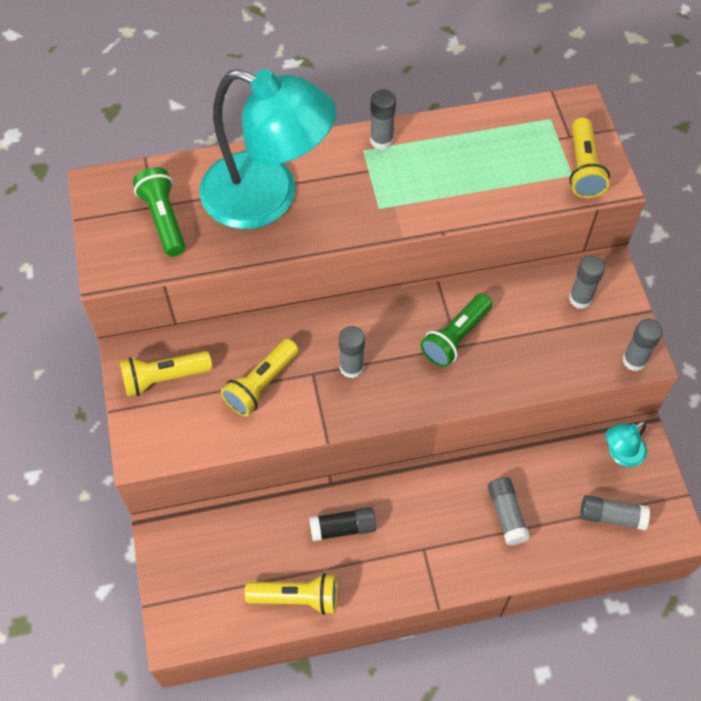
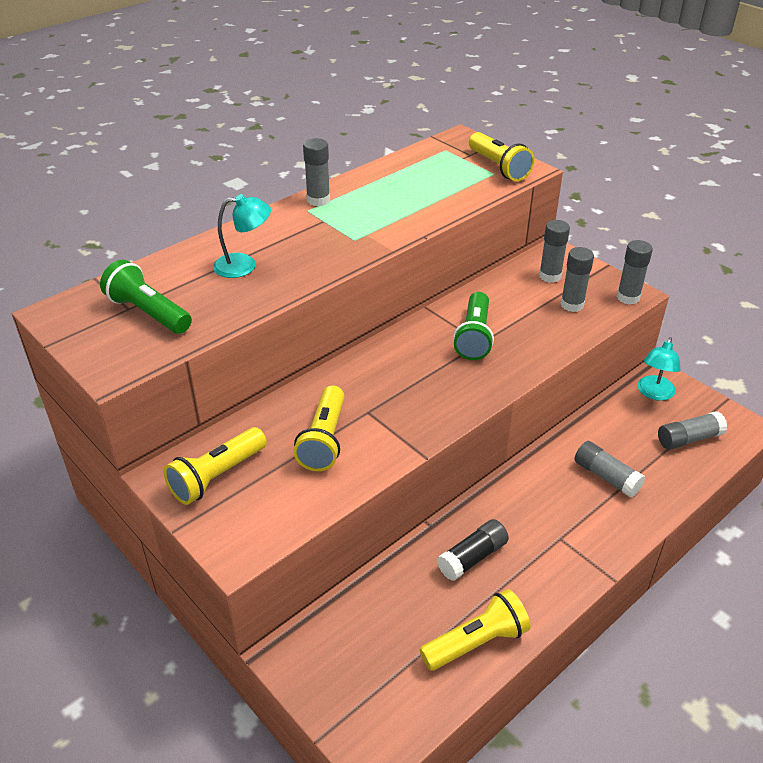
camera: 30 degrees left, 20 degrees down
turquoise lamp [199,69,337,229] -> turquoise lamp [213,194,271,278], size x0.41
grey glue stick [339,326,365,378] -> grey glue stick moved to [561,247,594,312]

